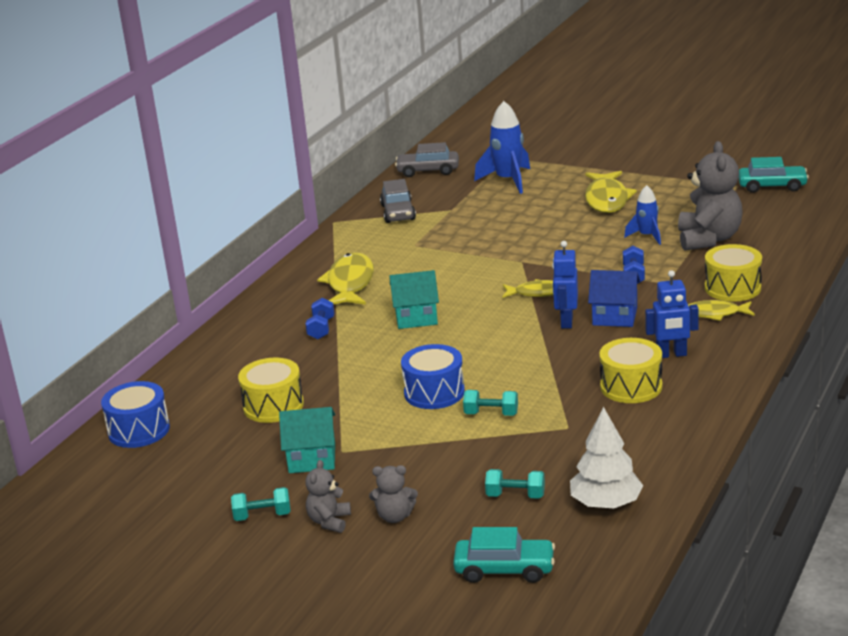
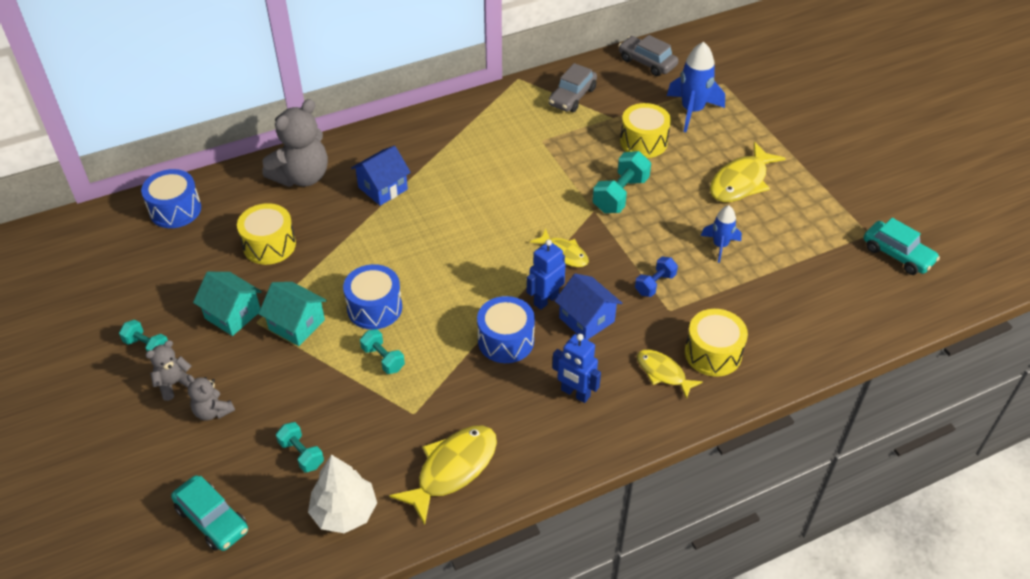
camera: 35 degrees right, 20 degrees up
blue dumbbell [305,298,335,339] -> blue house [351,146,411,206]
yellow fish [317,252,374,305] -> yellow fish moved to [389,426,497,525]
turquoise house [389,270,439,329] -> turquoise house moved to [259,282,327,346]
yellow drum [599,338,662,403] -> yellow drum moved to [620,103,671,158]
grey teddy bear [678,141,743,251] -> grey teddy bear moved to [262,99,328,187]
none -> blue drum [477,296,535,363]
none -> turquoise dumbbell [592,151,651,213]

